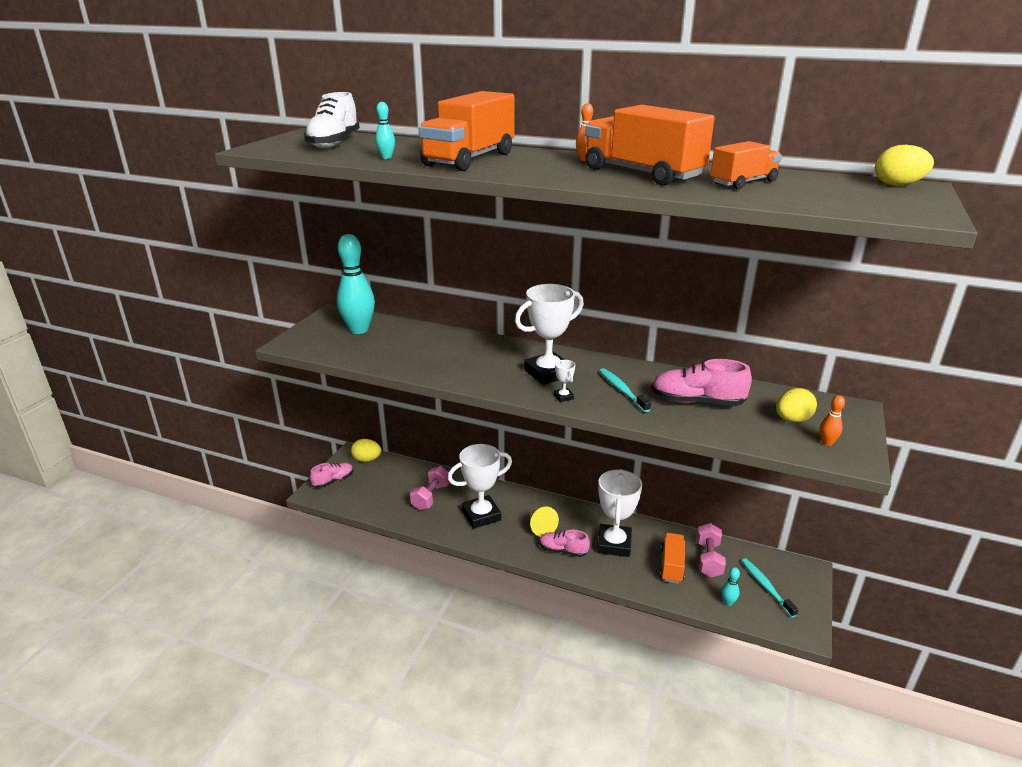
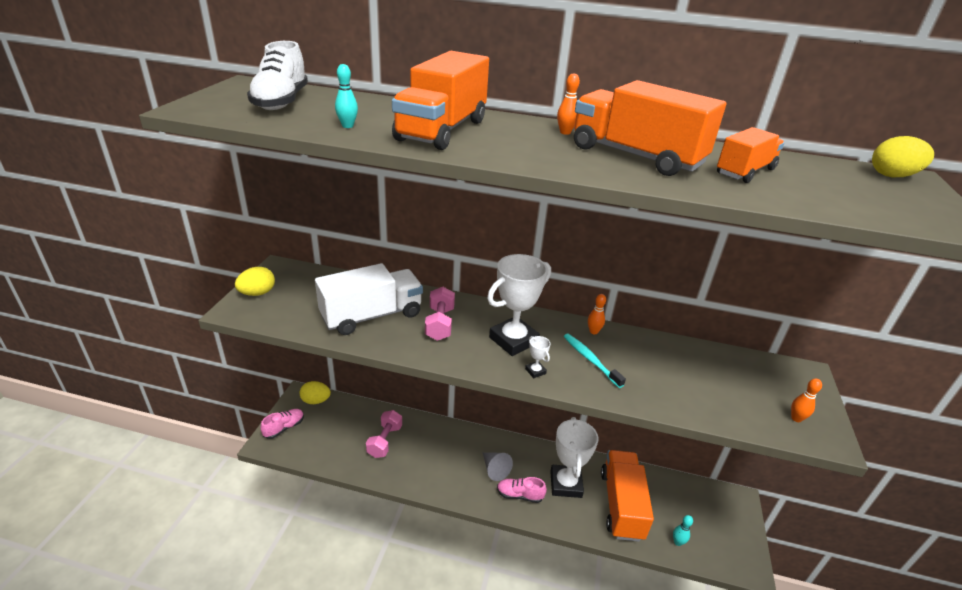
camera: 10 degrees left, 5 degrees up
turquoise bowling pin [337,234,375,334] -> none
white trophy [448,444,512,529] -> none
yellow cone [530,507,559,537] -> grey cone [483,452,513,481]
pink shoe [651,359,752,406] -> none
orange truck [660,533,685,584] -> orange truck [601,450,654,542], size x1.72
pink dumbbell [696,523,726,577] -> pink dumbbell moved to [425,287,455,341]
turquoise toothbrush [742,558,798,617] -> none
yellow egg [776,388,817,422] -> yellow egg moved to [235,267,275,296]
none -> white truck [315,263,423,335]
none -> orange bowling pin [588,294,606,334]

